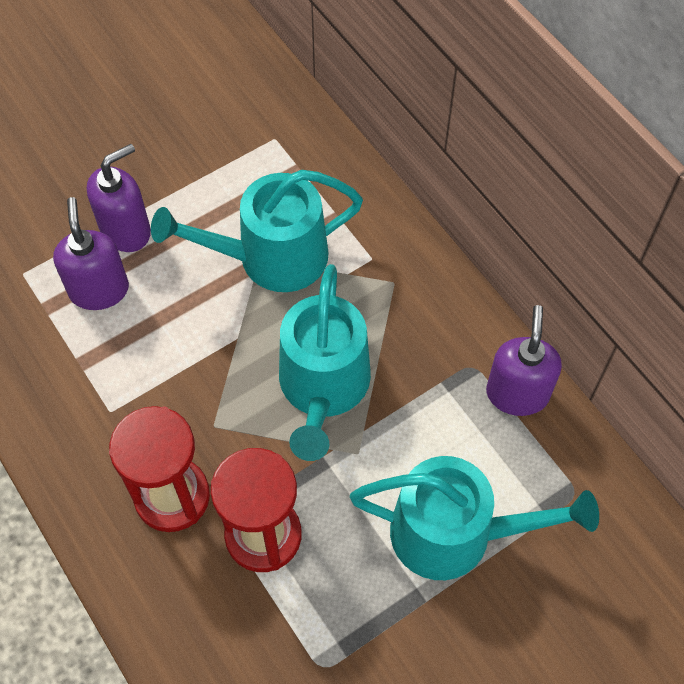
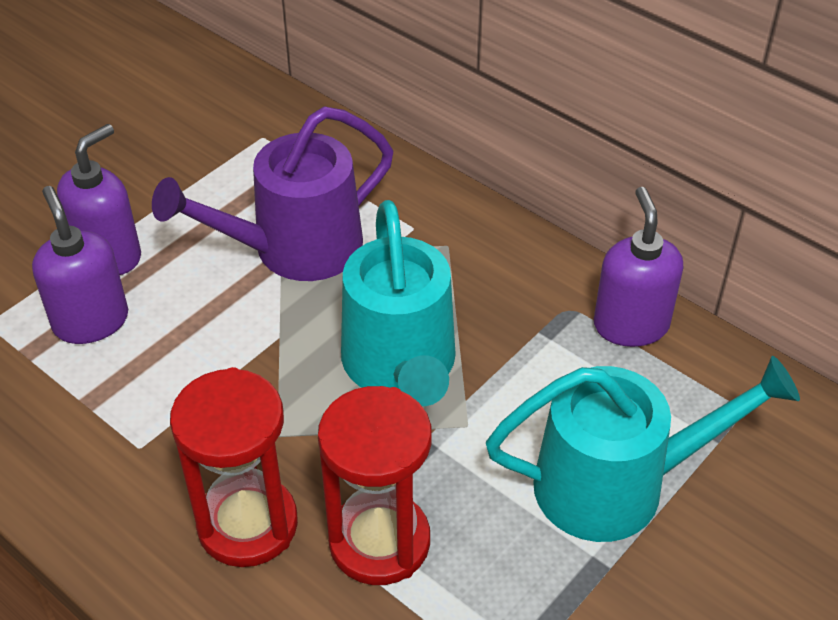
camera: 15 degrees left, 15 degrees down
turquoise watering can [151,170,363,292] -> purple watering can [152,107,394,281]

